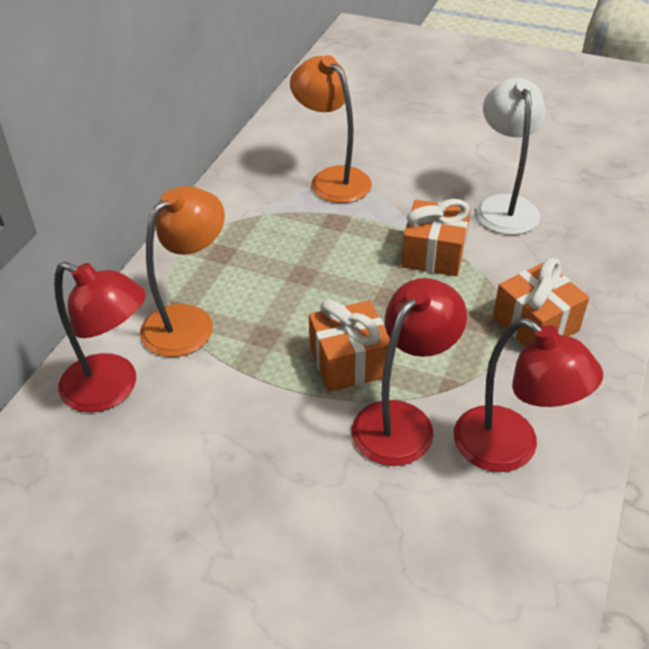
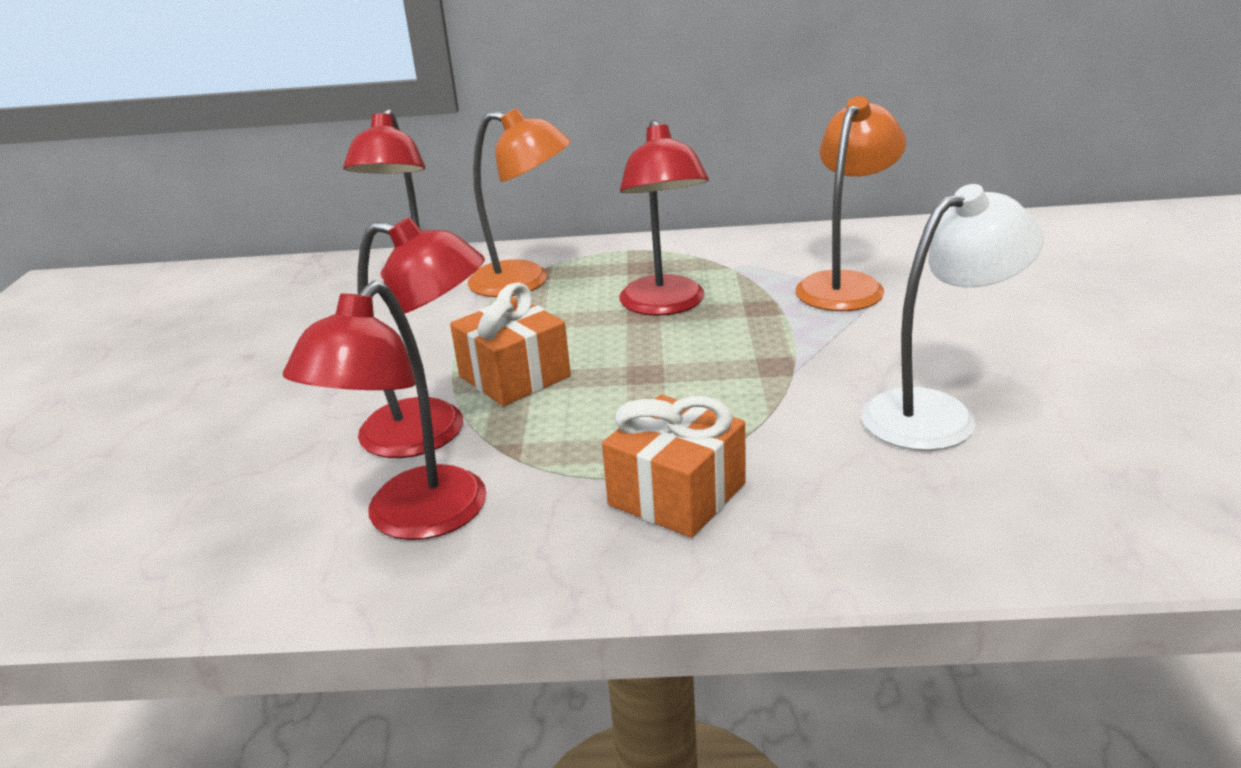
camera: 70 degrees right, 15 degrees down
orange gift [402,199,470,276] -> none
none -> red lamp [619,120,709,316]

